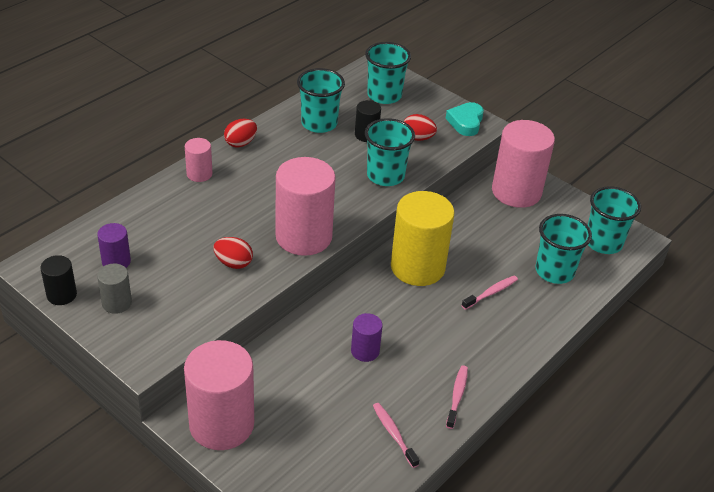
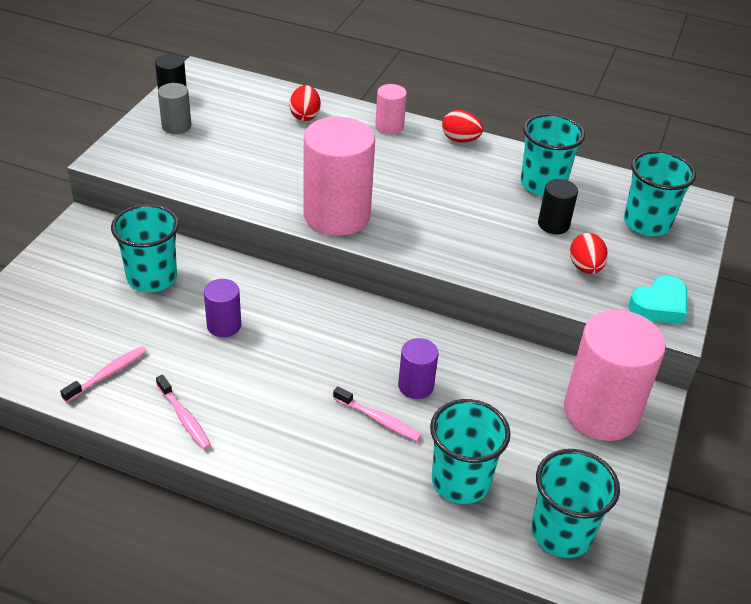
camera: 70 degrees right, 0 degrees up
purple cylinder [97,223,131,268] -> purple cylinder moved to [398,338,439,399]
pink cylinder [184,340,254,450] -> none
red egg [213,237,253,269] -> red egg moved to [289,85,321,121]
turquoise cup [365,118,415,186] -> turquoise cup moved to [111,204,179,292]
yellow cylinder [391,191,455,286] -> none
turquoise heart [446,102,484,136] -> turquoise heart turned 150 degrees clockwise [628,275,687,324]
pink toothbrush [446,365,468,429] -> pink toothbrush turned 60 degrees clockwise [156,375,211,450]

